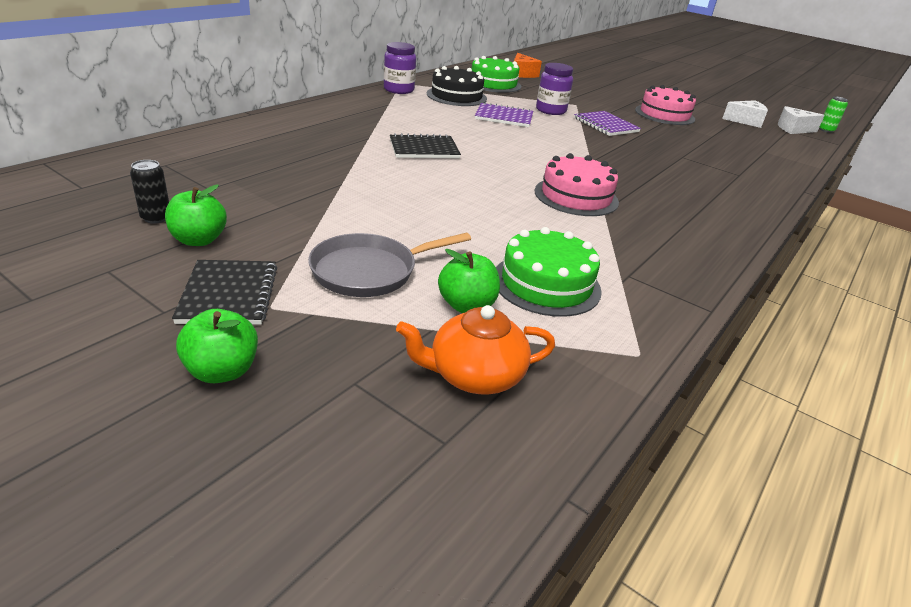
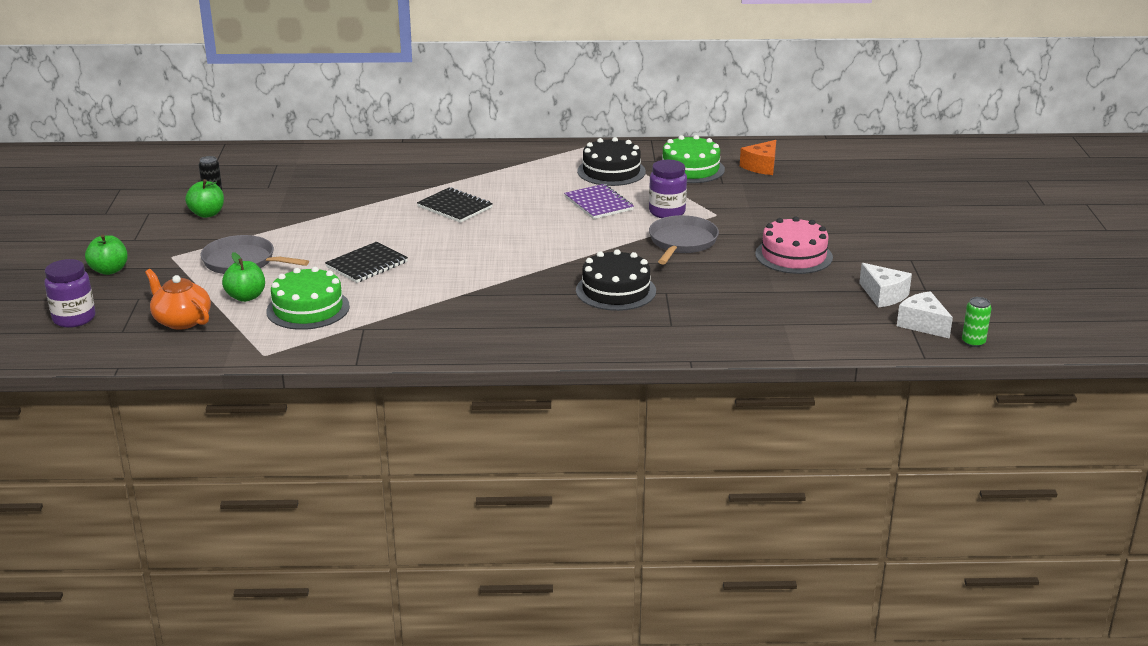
camera: 55 degrees right, 5 degrees down
black notebook [172,260,277,325] -> black notebook moved to [325,242,408,283]
purple jar [384,42,416,94] -> purple jar moved to [44,259,95,328]
pink cake [535,153,619,216] -> none
purple notebook [574,111,641,136] -> grey pan [649,215,719,264]
none -> black cake [576,249,656,311]

